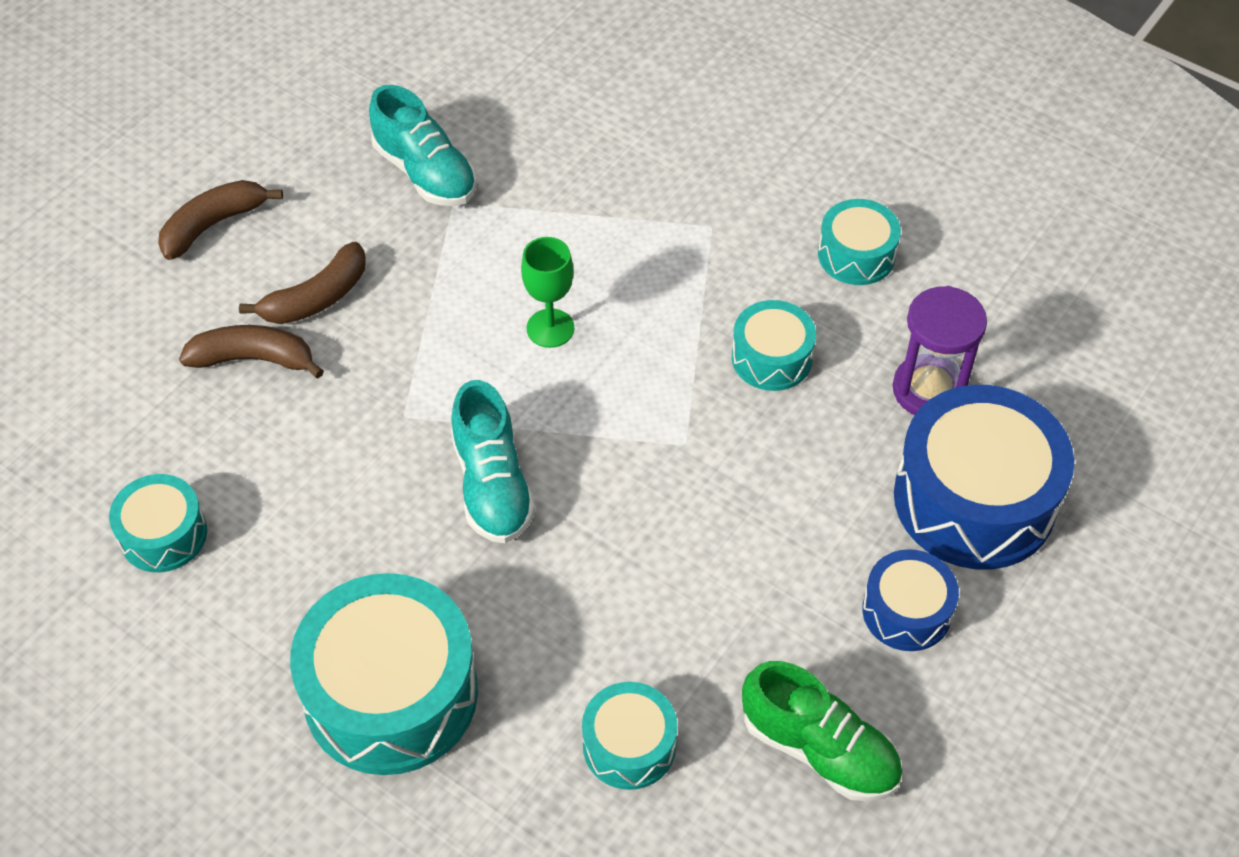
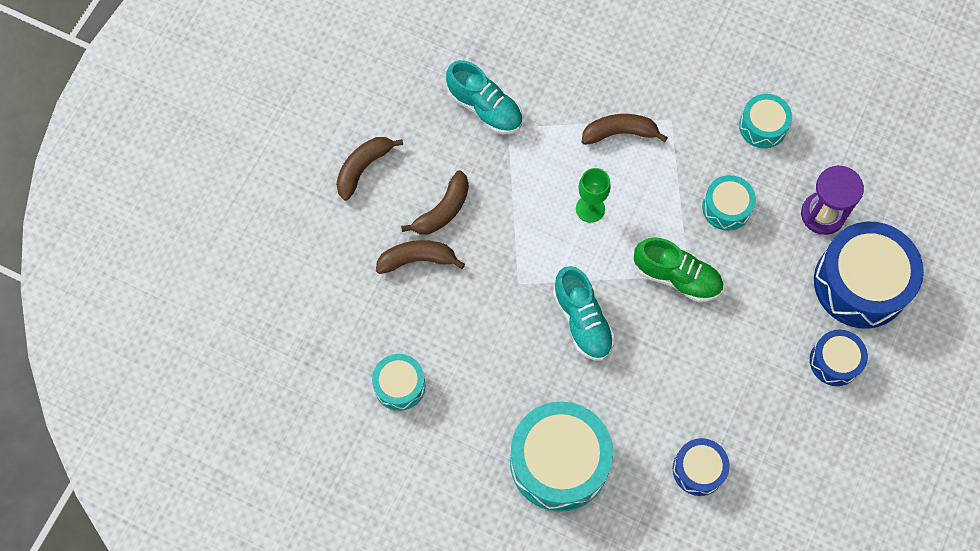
camera: 10 degrees left, 15 degrees up
turquoise drum [582,682,677,790] -> blue drum [673,438,730,496]
green shoe [742,661,902,802] -> green shoe moved to [634,237,723,302]
none -> brown banana [582,114,668,145]

